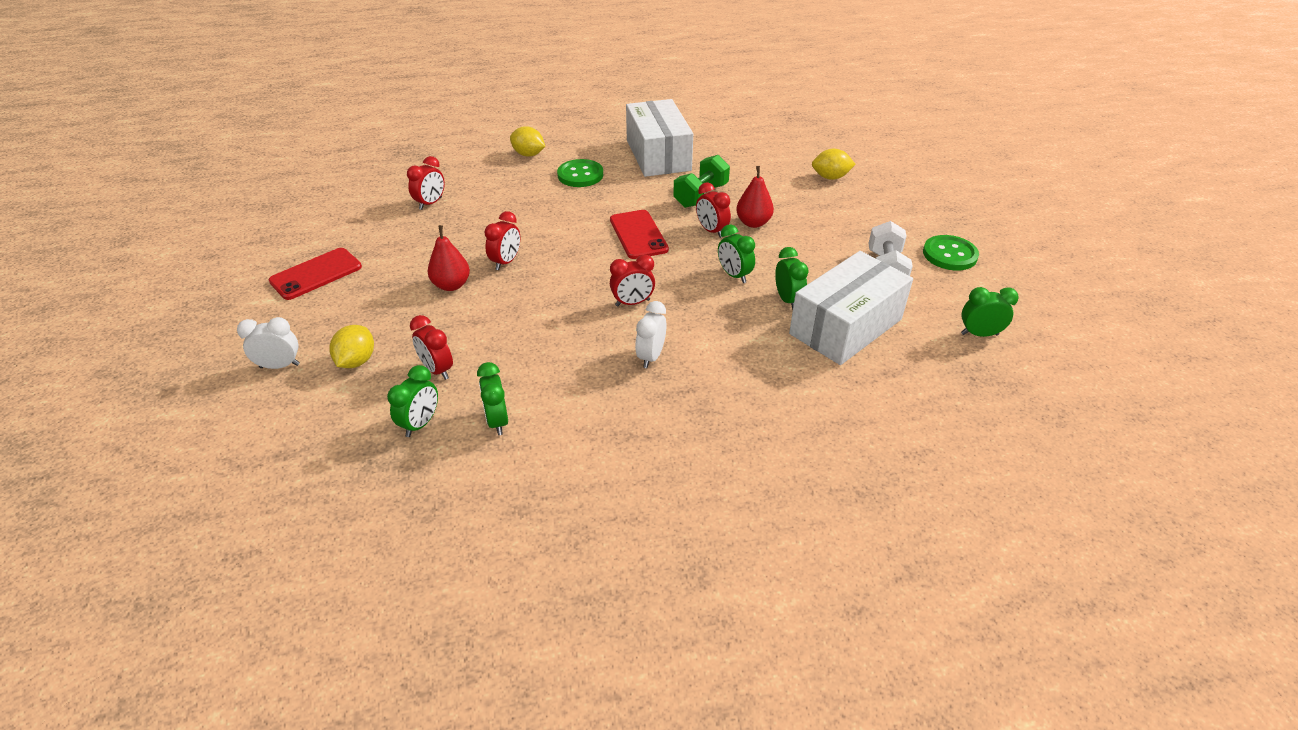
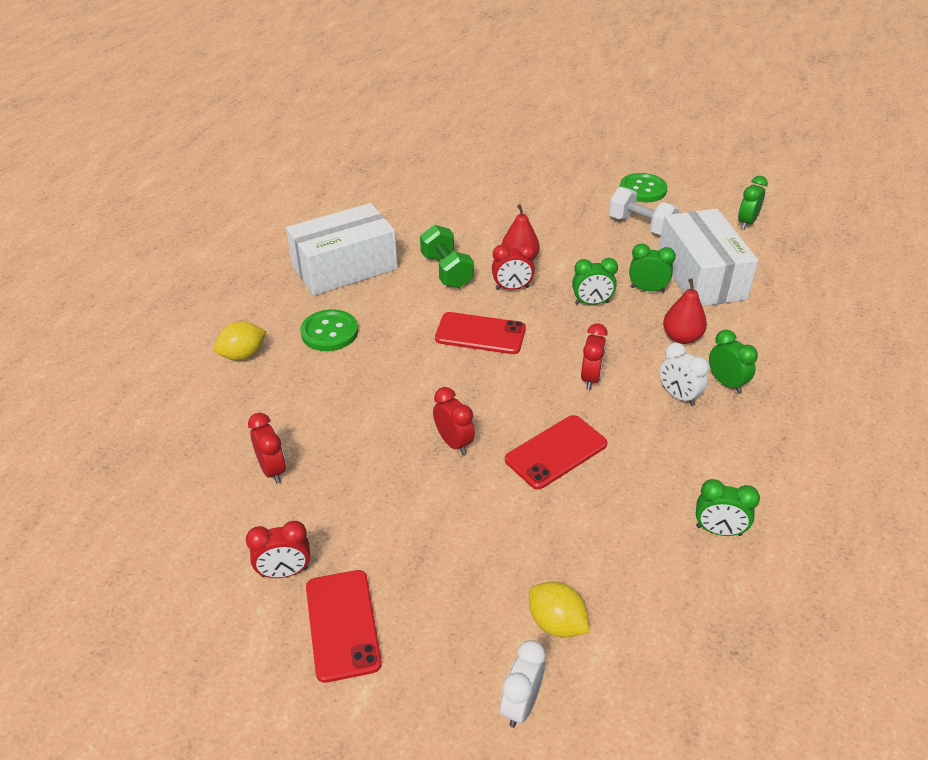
camera: 60 degrees left, 0 degrees up
green clock [387,365,438,437] -> green clock moved to [709,330,758,394]
red clock [410,315,453,380] -> red clock moved to [246,521,310,578]
red pear [428,225,470,291] -> red pear moved to [663,278,707,344]
white box [626,99,693,177] -> white box turned 45 degrees counterclockwise [286,203,398,296]
yellow lemon [812,149,856,180] -> none
none -> red phone [505,415,607,489]

